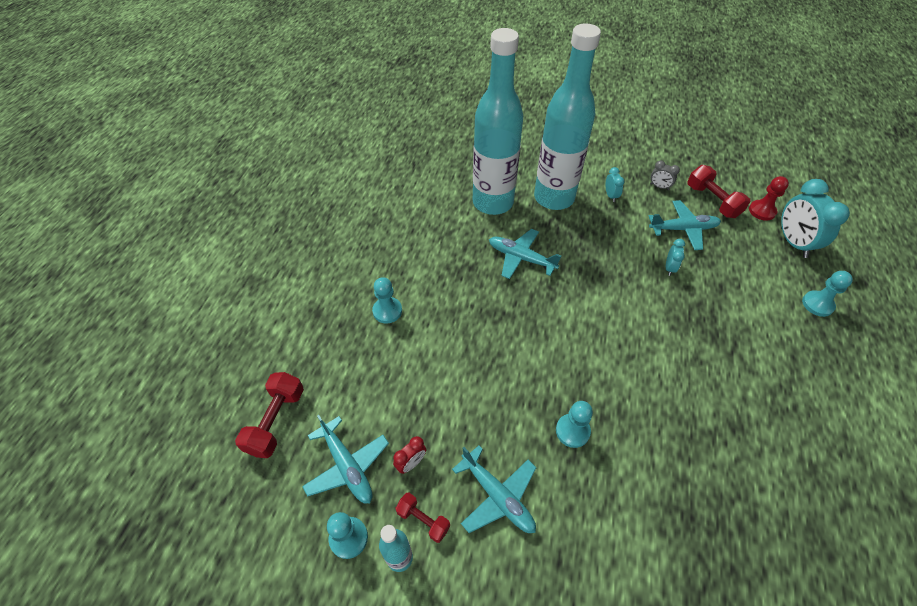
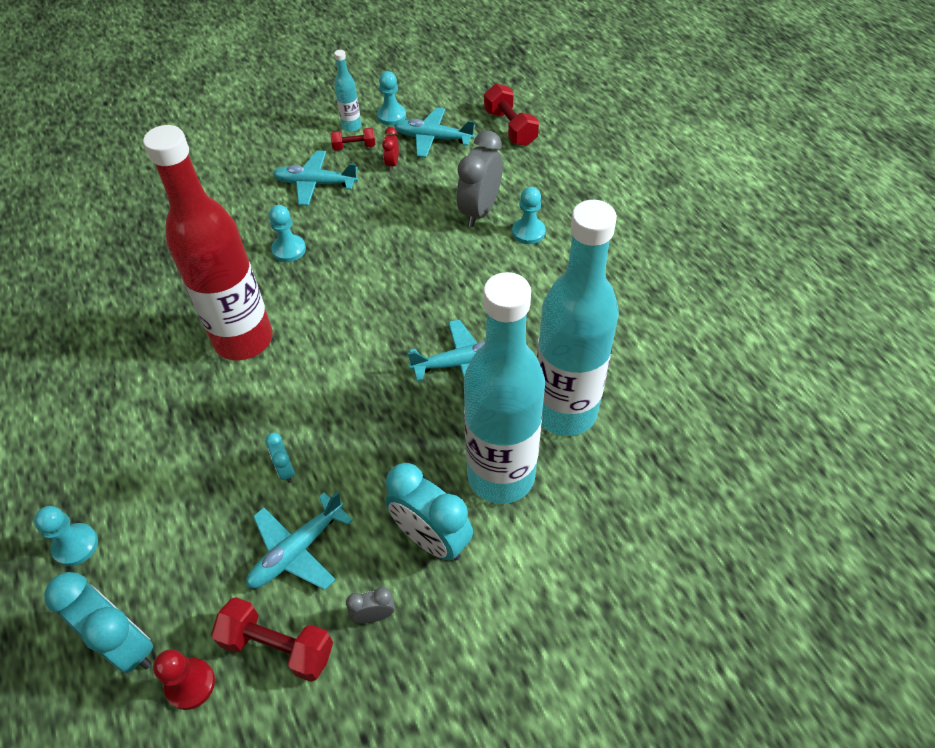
camera: 140 degrees right, 0 degrees up
turquoise clock [606,167,625,202] -> turquoise clock [385,463,473,561], size x2.09
none -> red bottle [143,125,273,360]
none -> grey clock [457,131,503,227]

